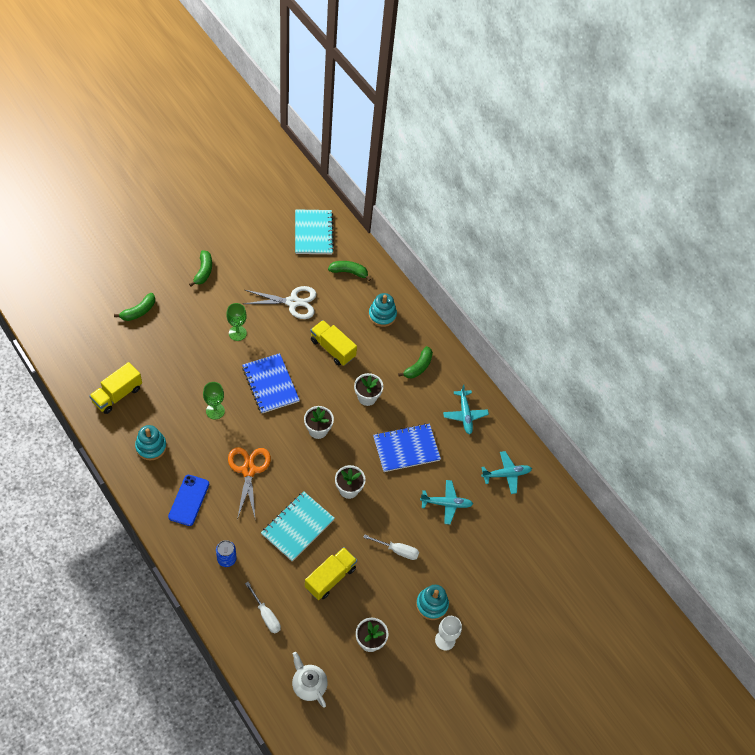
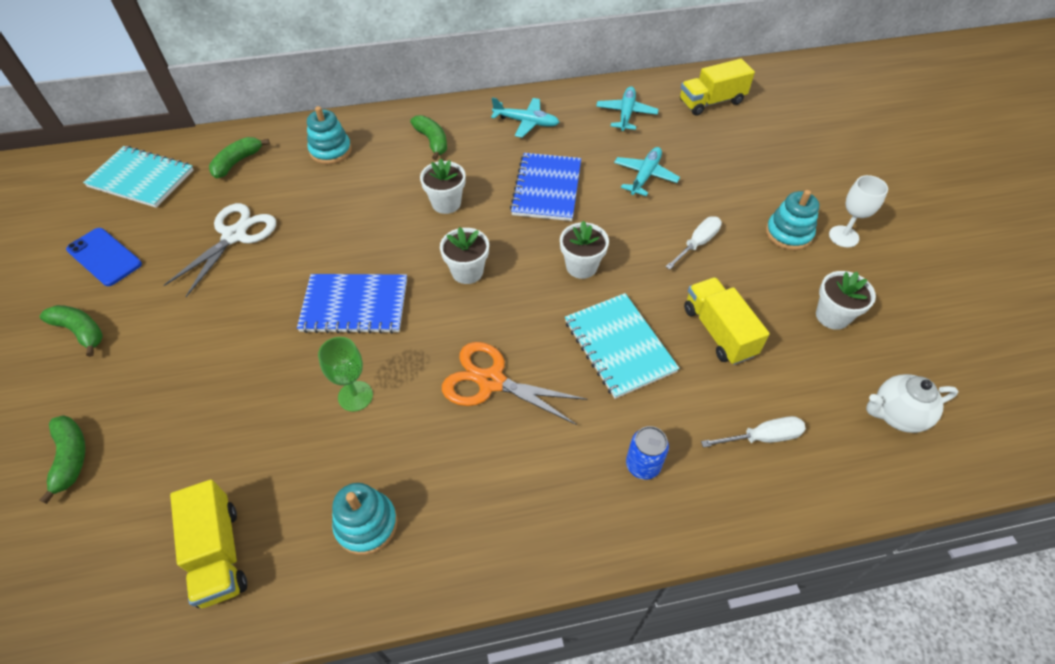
camera: 60 degrees left, 5 degrees down
blue phone [168,475,209,526] -> blue phone moved to [66,228,142,286]
green goblet [226,303,247,341] -> none
yellow truck [310,320,357,366] -> yellow truck moved to [680,59,755,116]

